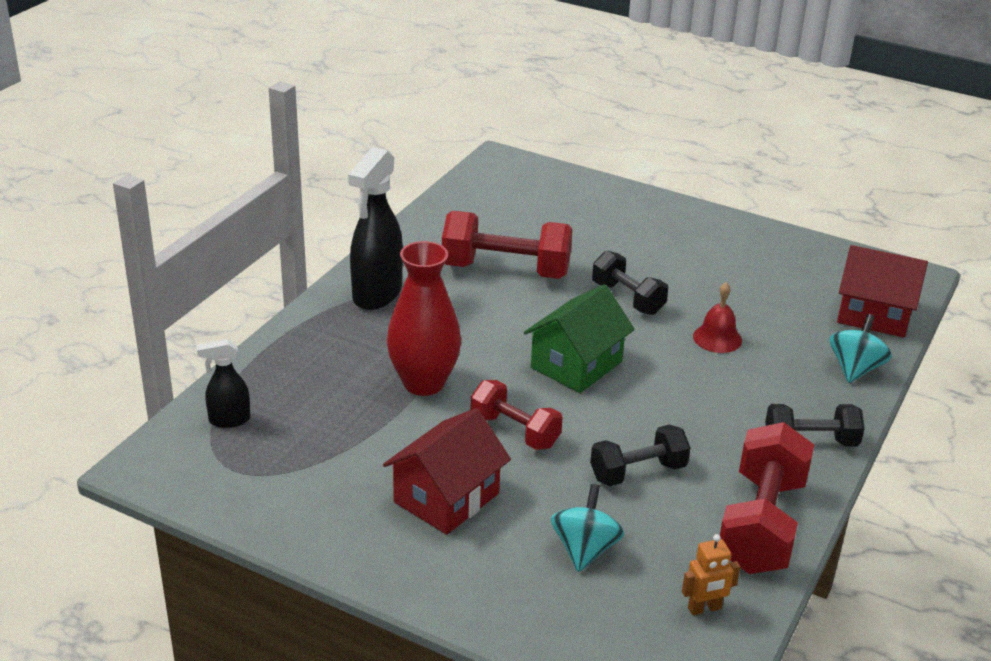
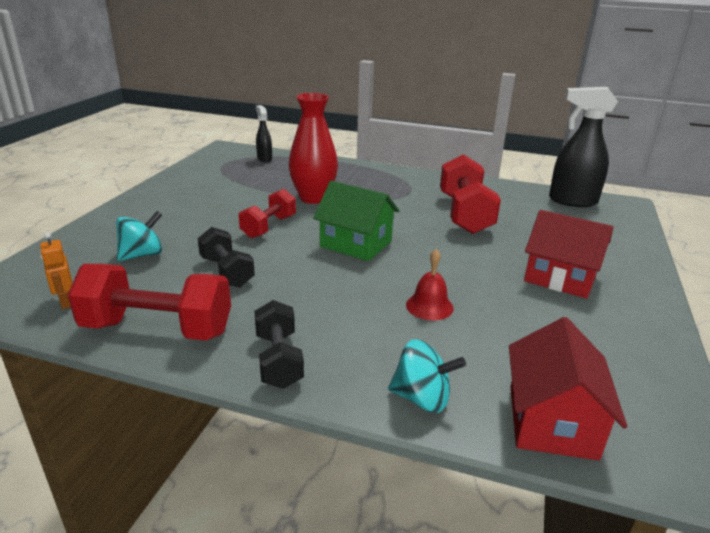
camera: 80 degrees right, 5 degrees down
black spray bottle [347,147,403,310] -> black spray bottle moved to [549,87,618,207]
red house [383,408,511,535] -> red house moved to [524,210,614,299]
turquoise spinning top [551,484,625,572] -> turquoise spinning top turned 45 degrees counterclockwise [116,211,162,261]
black dumbbell [592,251,668,315] -> none

